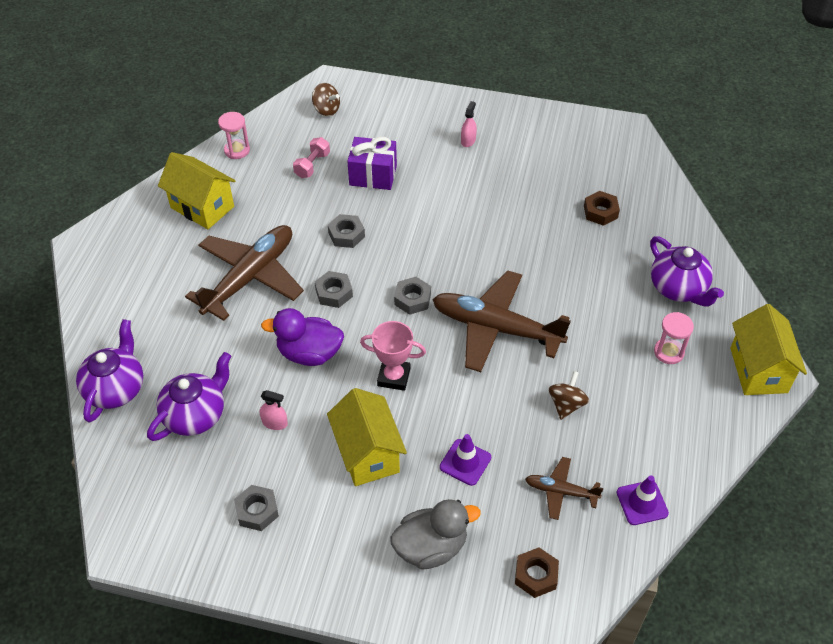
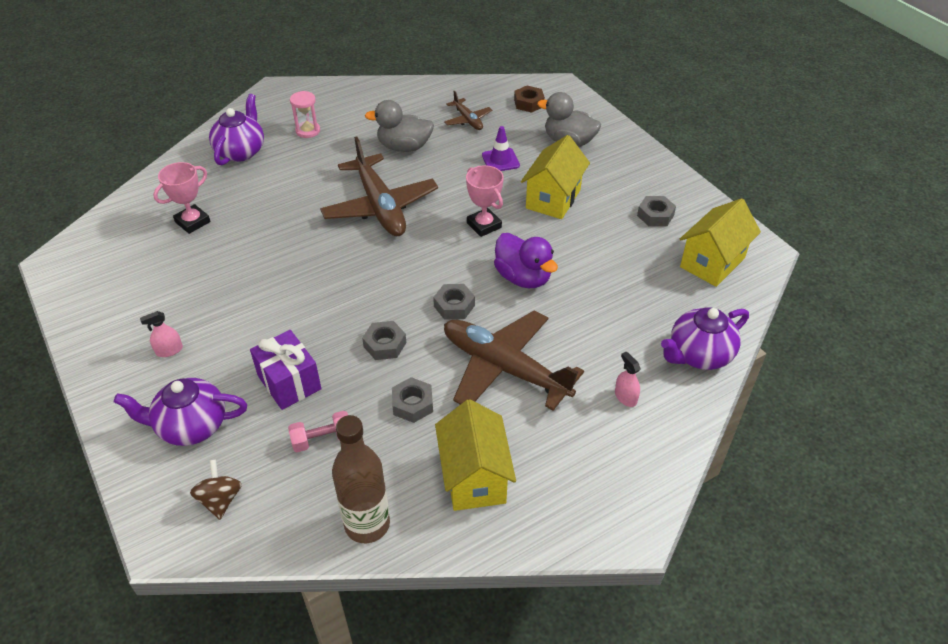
camera: 135 degrees left, 5 degrees down
purple teapot [147,352,231,441] -> purple teapot moved to [114,378,247,446]
brown plane [185,225,304,321] -> brown plane turned 45 degrees clockwise [444,310,584,410]
pink hourglass [218,112,250,159] -> brown bottle [332,415,390,543]
pink spray bottle [260,390,288,430] -> pink spray bottle moved to [615,351,640,407]
grey nut [394,277,431,315] -> grey nut moved to [392,377,433,423]
brown spinning top [549,371,589,420] -> grey duck [365,100,434,152]
brown nut [584,191,620,226] -> pink trophy [153,162,210,234]
purple traffic cone [617,475,669,525] -> none
yellow house [730,304,807,395] -> yellow house moved to [680,198,761,287]

